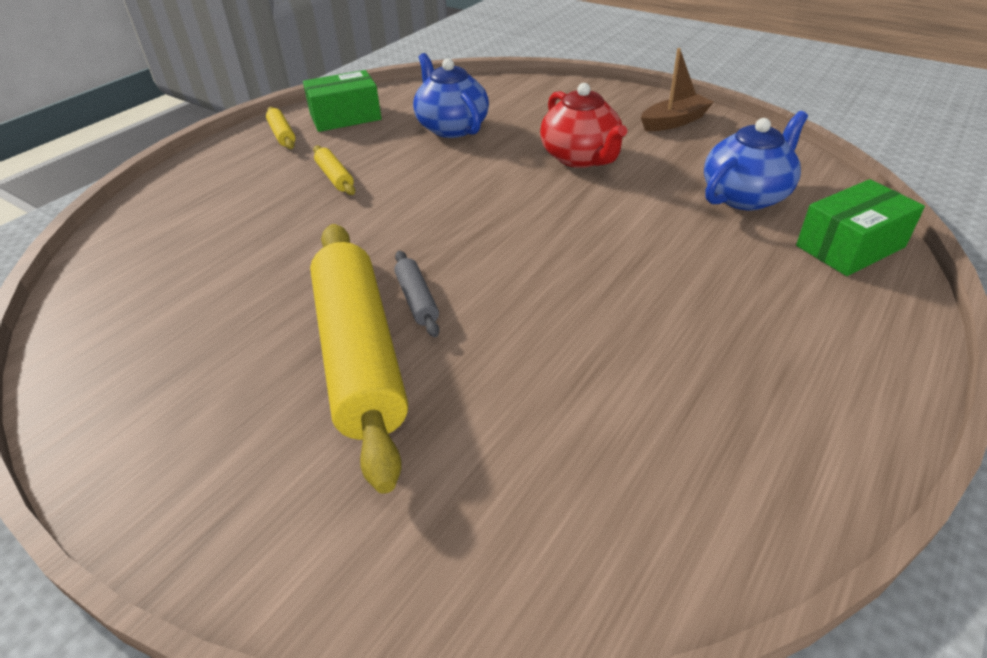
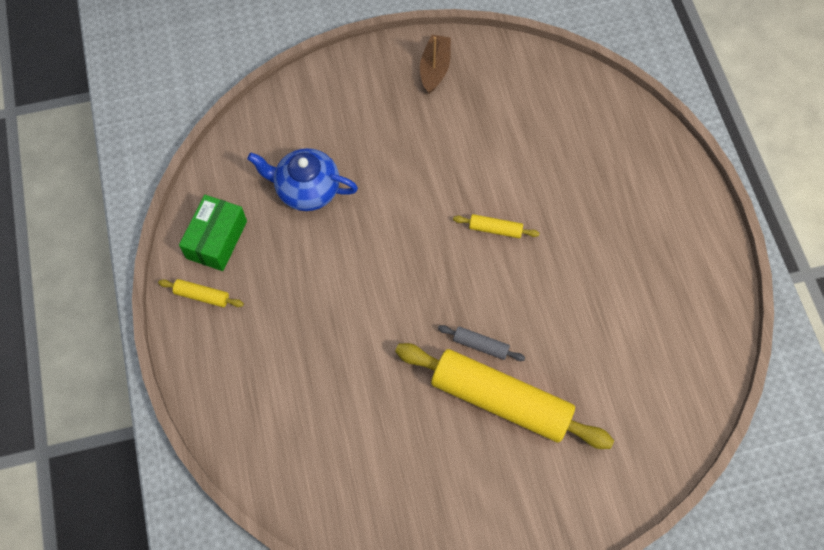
camera: 50 degrees left, 25 degrees up
yellow rolling pin [313,145,355,195] -> yellow rolling pin moved to [453,214,539,238]
red teapot [540,83,627,168] -> none
blue teapot [704,111,808,210] -> none
green box [796,179,925,276] -> none

